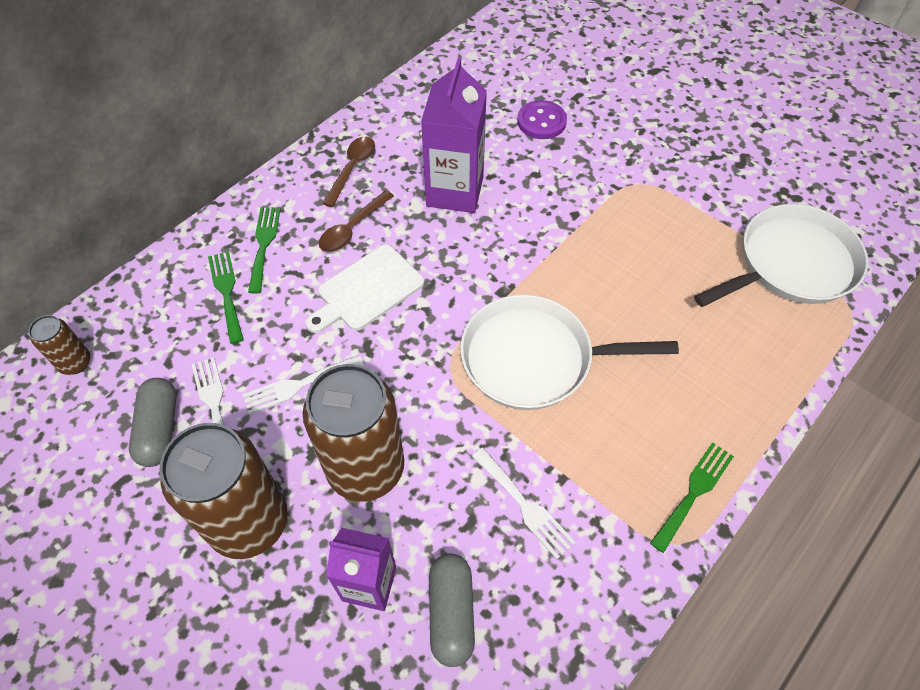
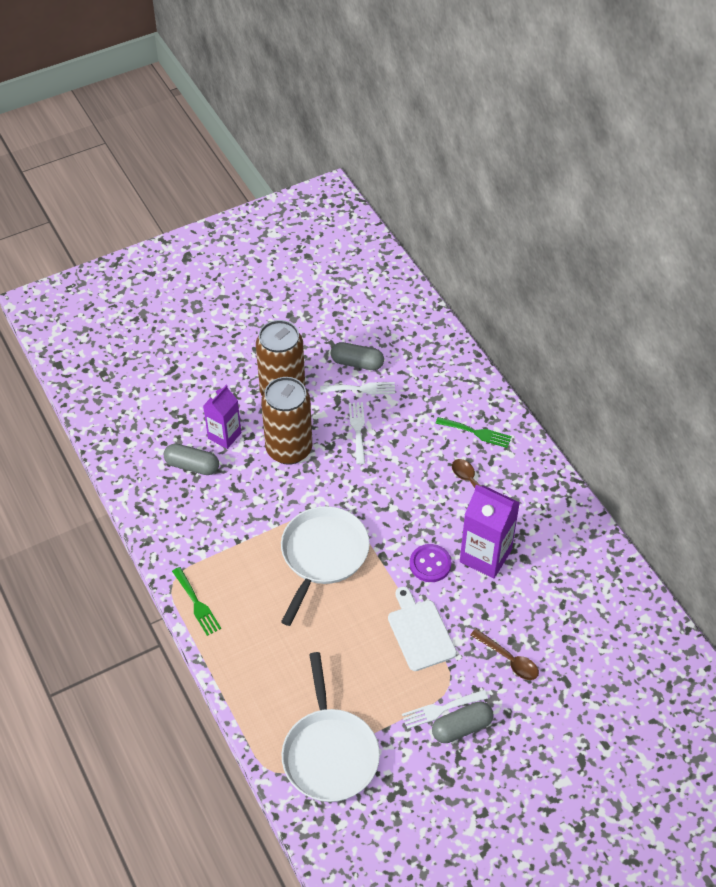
camera: 110 degrees right, 5 degrees down
brown can [28,315,90,375] -> none
green fork [208,251,244,344] -> none
white cutting board [306,244,424,333] -> white cutting board moved to [388,586,457,671]
brown spoon [322,136,375,207] -> brown spoon moved to [471,629,539,680]
white fork [472,448,576,559] -> white fork moved to [402,690,488,729]
purple button [517,100,567,139] -> purple button moved to [410,544,451,582]
none -> grey capsule [432,701,493,743]

